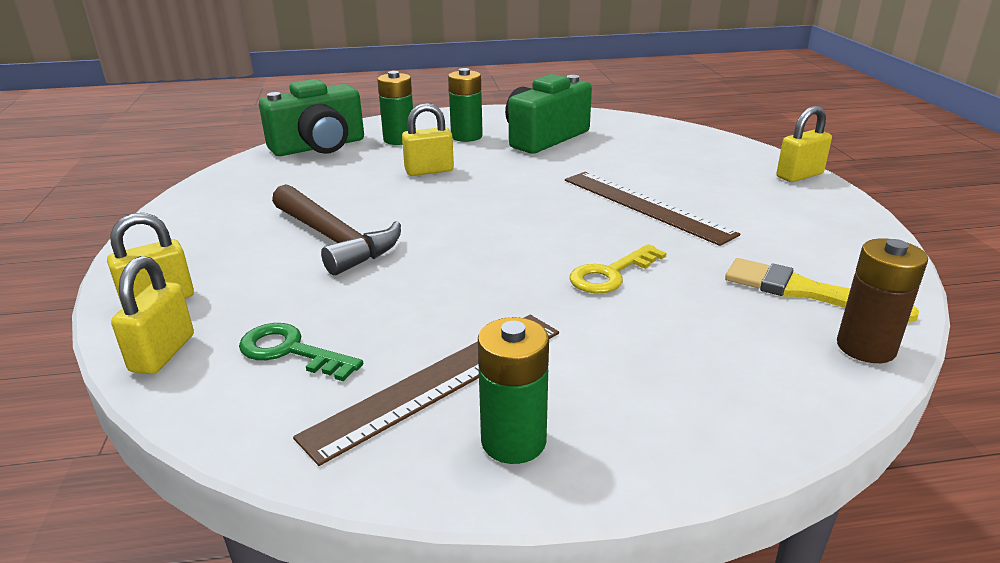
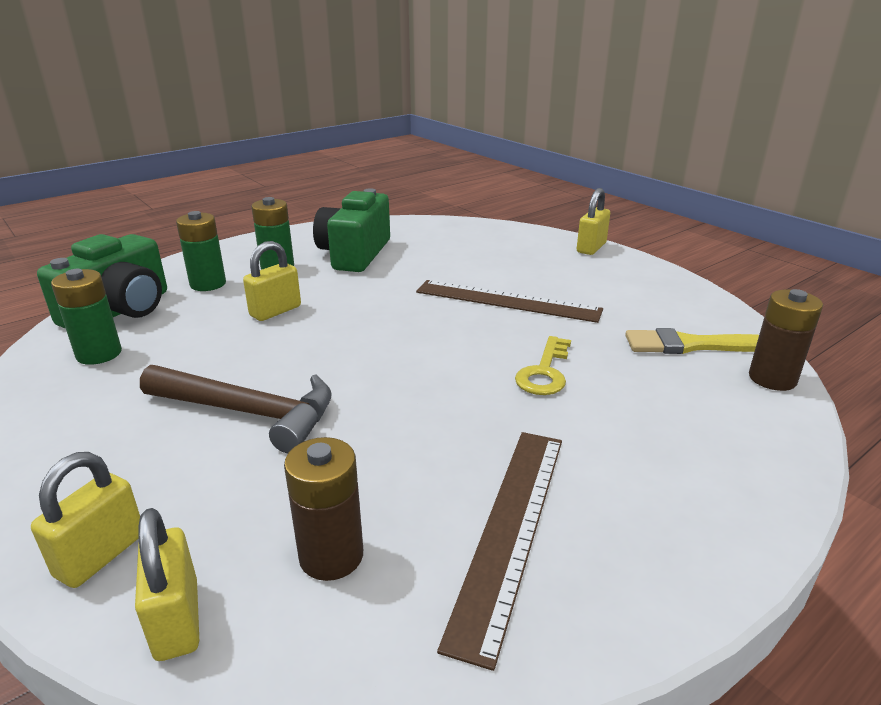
camera: 30 degrees left, 0 degrees up
green key [239,323,363,381] -> brown battery [284,437,363,581]
green battery [478,317,549,464] -> green battery moved to [51,269,122,365]

